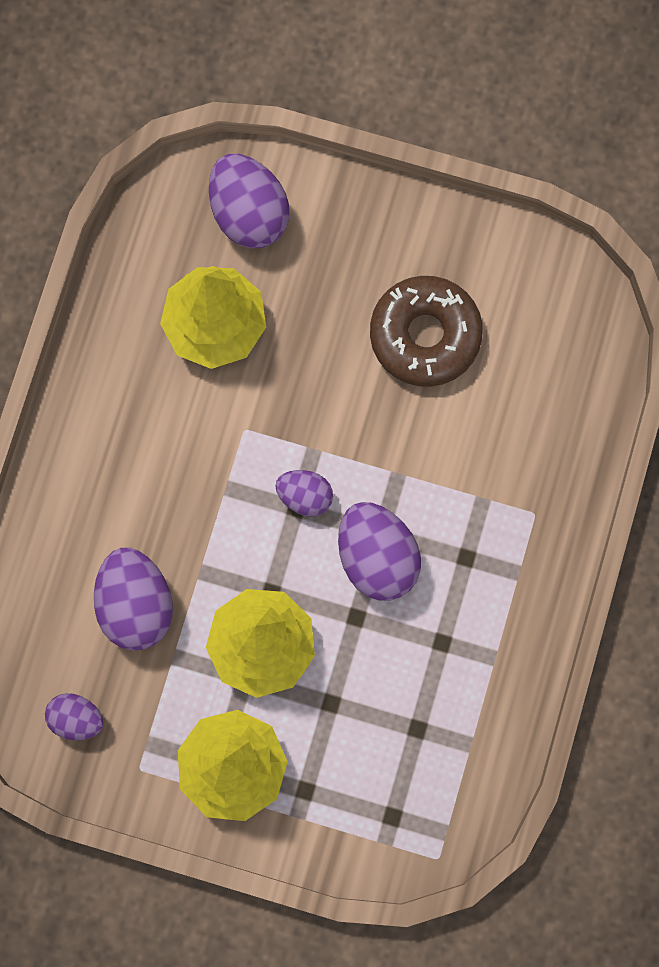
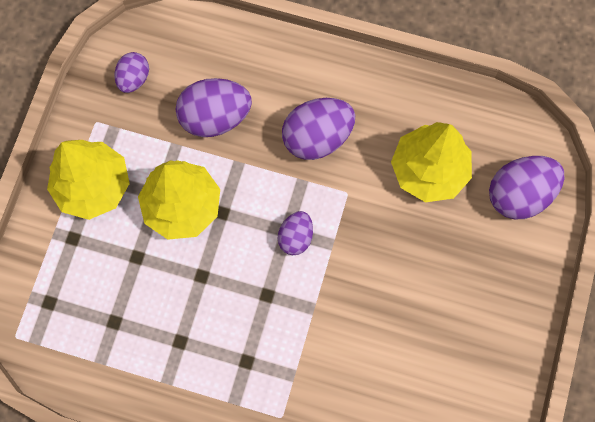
camera: 90 degrees right, 5 degrees down
purple egg [338,502,421,601] -> purple egg moved to [282,98,355,160]
brown donut [370,276,483,387] -> none

